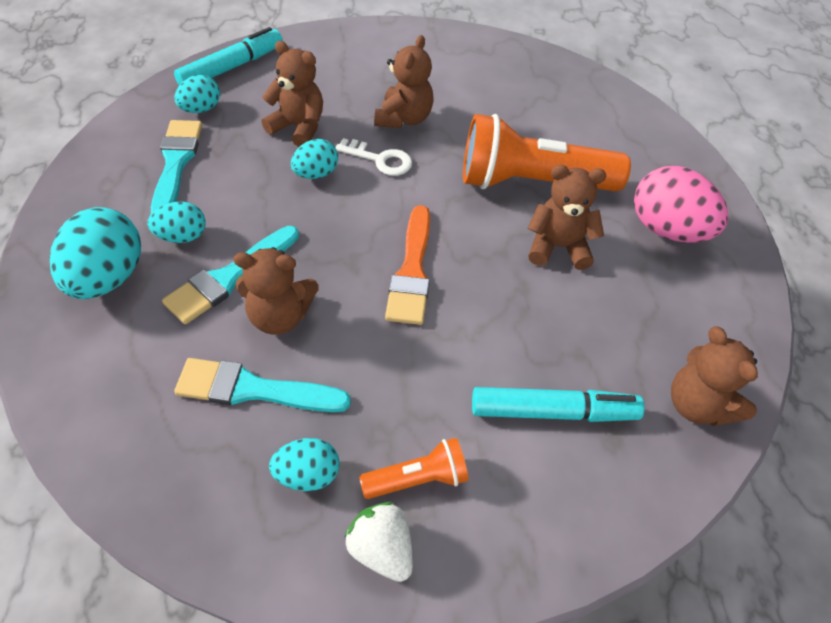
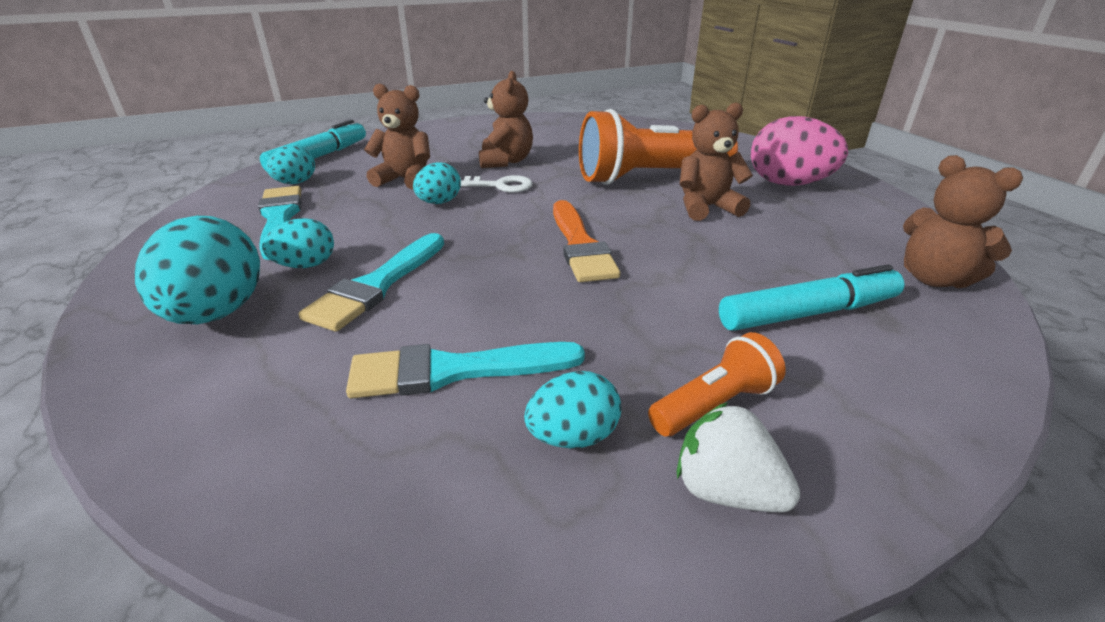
camera: 15 degrees left, 20 degrees down
brown teddy bear [233,247,318,335] -> none

